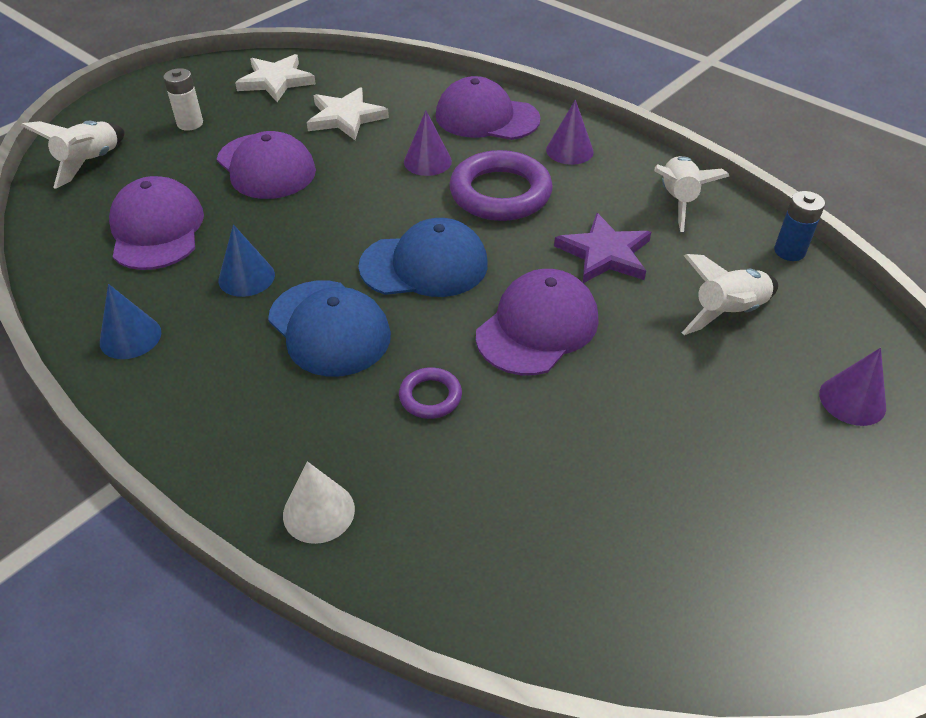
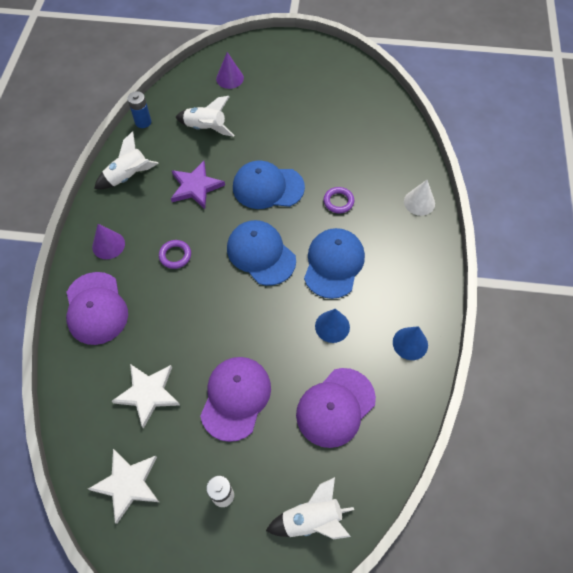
camera: 125 degrees left, 15 degrees up
purple cone [404,111,452,176] -> none
purple ring [449,150,553,221] -> purple ring [159,240,191,269], size x0.48
purple cap [476,269,598,375] -> blue cap [233,160,305,209]

